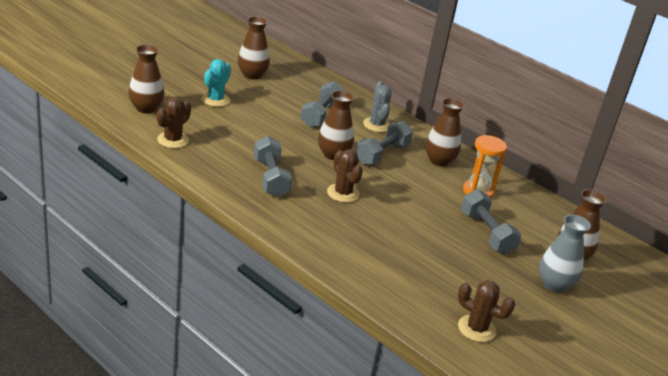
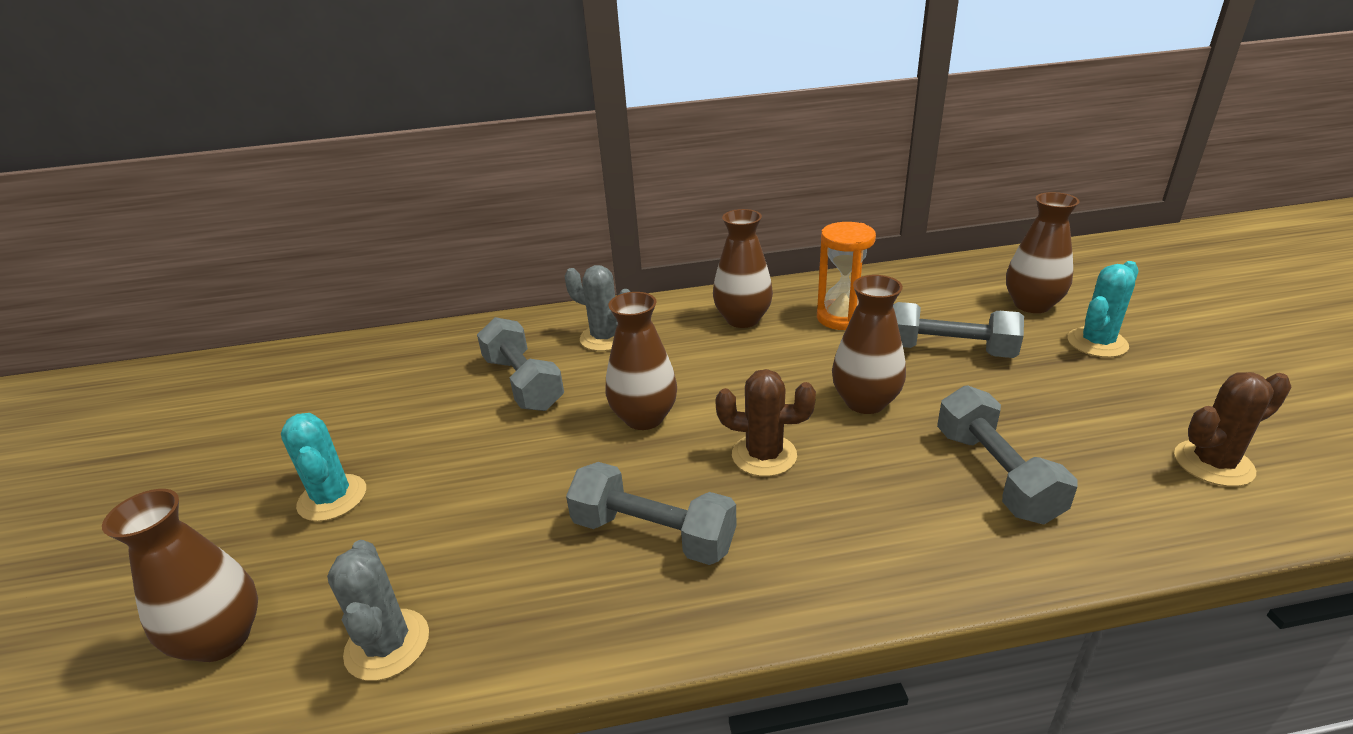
camera: 45 degrees left, 0 degrees up
brown cactus [157,97,191,148] -> grey cactus [327,540,429,681]
brown vase [238,16,270,80] -> brown vase moved to [832,275,906,414]
grey dumbbell [356,121,413,165] -> grey dumbbell moved to [937,385,1077,524]
grey vase [539,215,591,293] -> turquoise cactus [1067,261,1138,357]

